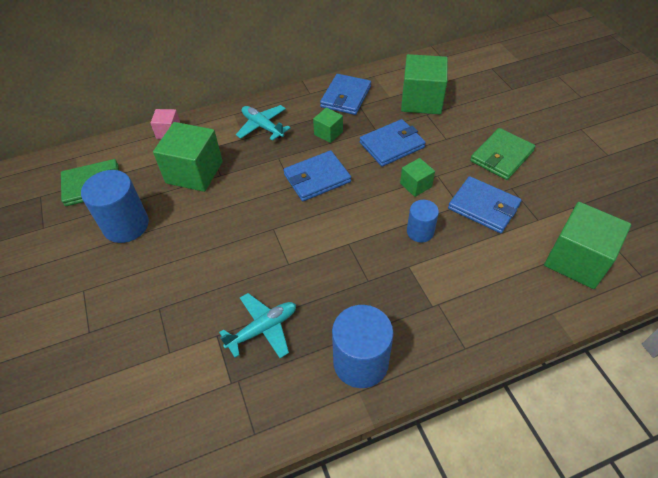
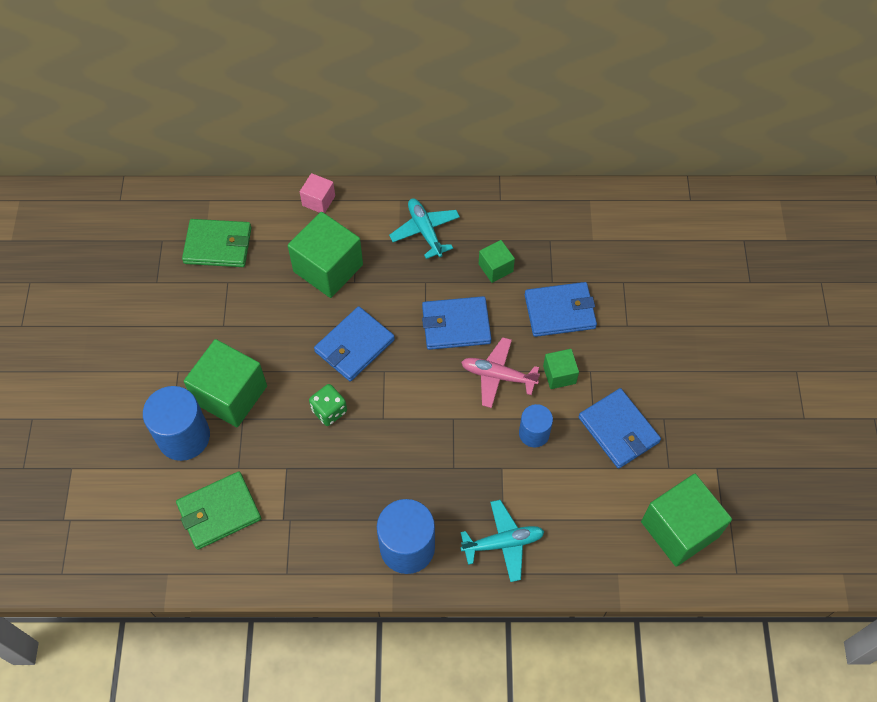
camera: 20 degrees right, 10 degrees up
blue cylinder [81,170,149,243] -> blue cylinder moved to [143,386,210,461]
turquoise plane [219,293,296,358] -> turquoise plane moved to [460,500,545,582]
blue wallet [320,74,371,115] -> blue wallet moved to [314,306,395,381]
green cube [401,54,448,114] -> green cube moved to [184,339,267,427]
green wallet [470,128,536,180] -> green wallet moved to [176,471,261,550]
none -> green dice [309,384,347,426]
none -> pink plane [461,337,540,408]

